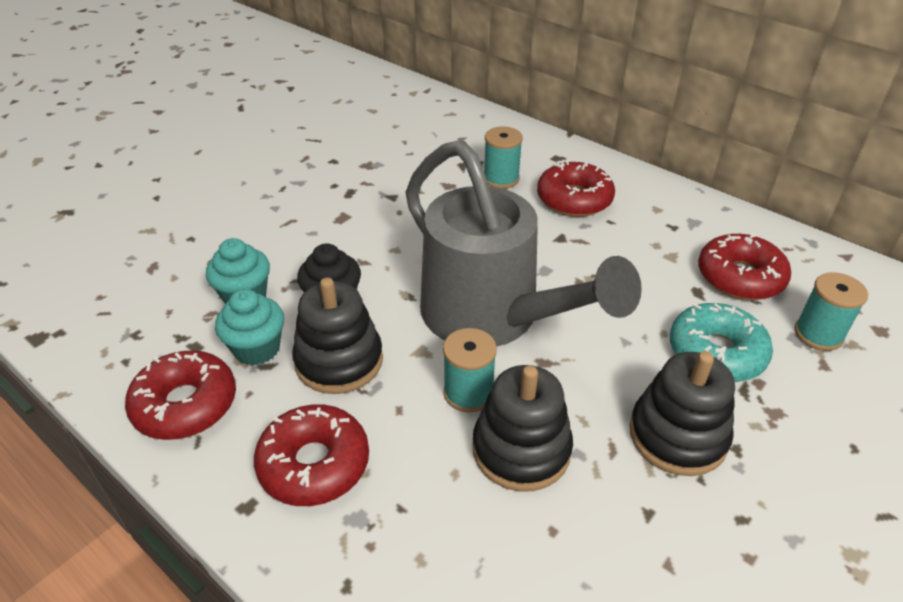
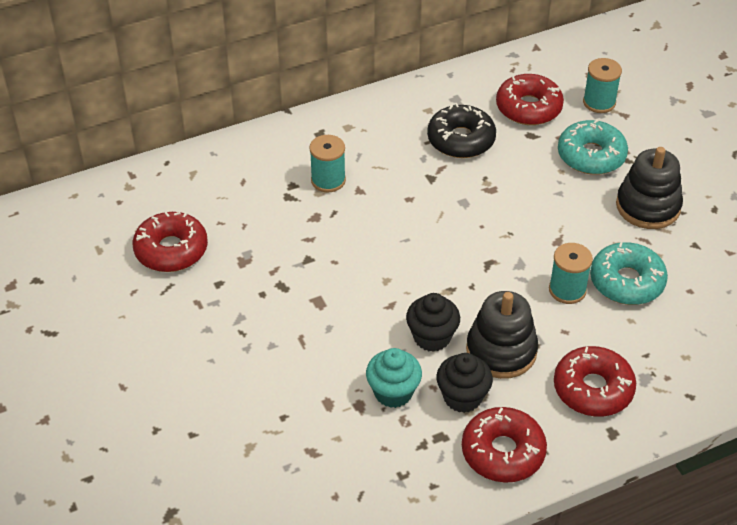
camera: 65 degrees left, 5 degrees up
turquoise cupcake [215,289,284,365] -> black cupcake [436,353,493,413]
grey watering can [405,140,642,346] -> none
black stacking toy [472,365,573,492] -> turquoise donut [590,242,668,305]
red donut [537,160,615,217] -> red donut moved to [133,212,208,272]
none -> black donut [427,103,496,158]

